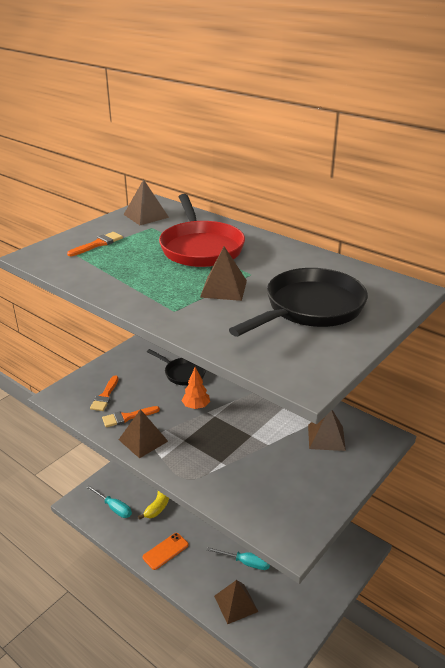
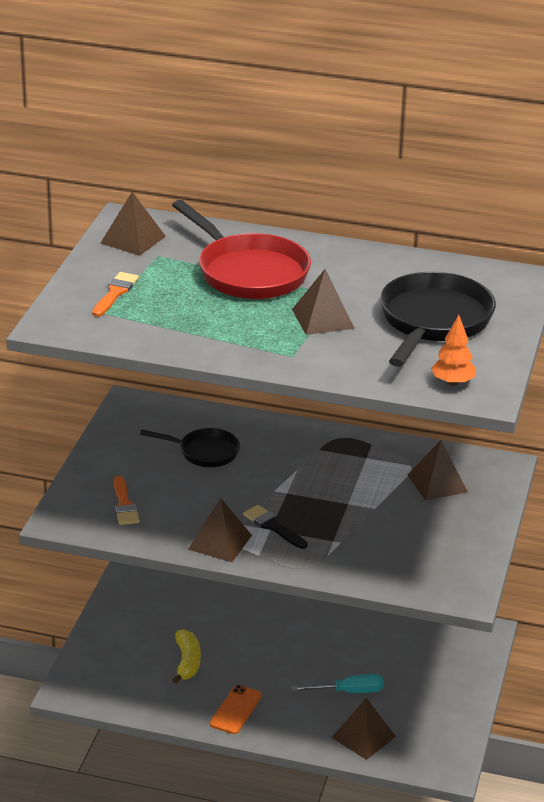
camera: 25 degrees left, 0 degrees up
turquoise screwdriver [87,485,132,518] -> none
orange brush [102,406,160,427] -> none
orange tree [182,367,210,409] -> orange tree moved to [431,315,476,386]
none -> black brush [243,505,308,549]

